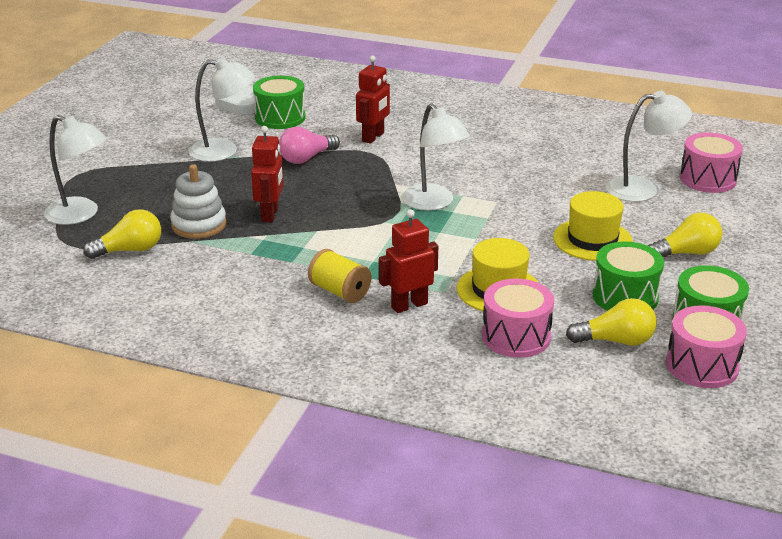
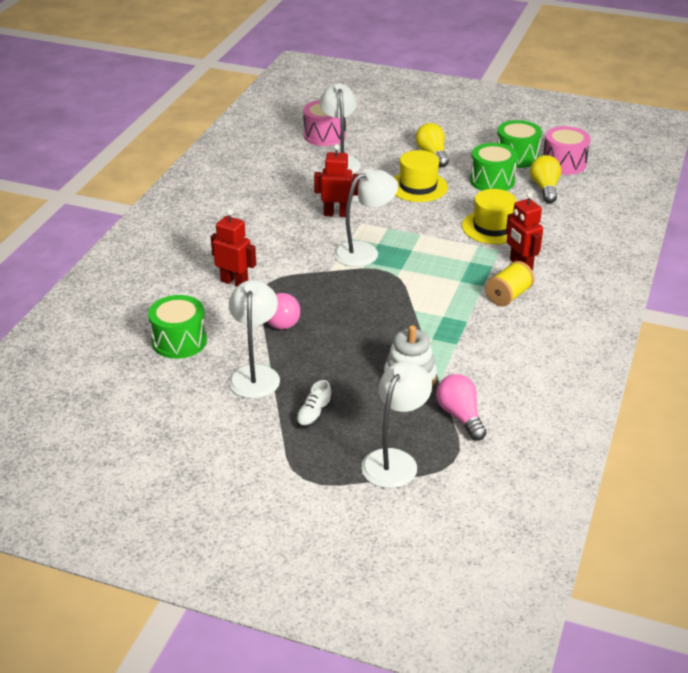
camera: 90 degrees left, 5 degrees up
yellow light bulb [83,209,161,259] -> pink light bulb [436,374,486,441]
white heart [215,85,255,115] -> none
red robot [251,126,284,222] -> red robot moved to [314,144,360,217]
pink drum [482,279,554,358] -> none
none -> white shoe [296,380,332,428]

